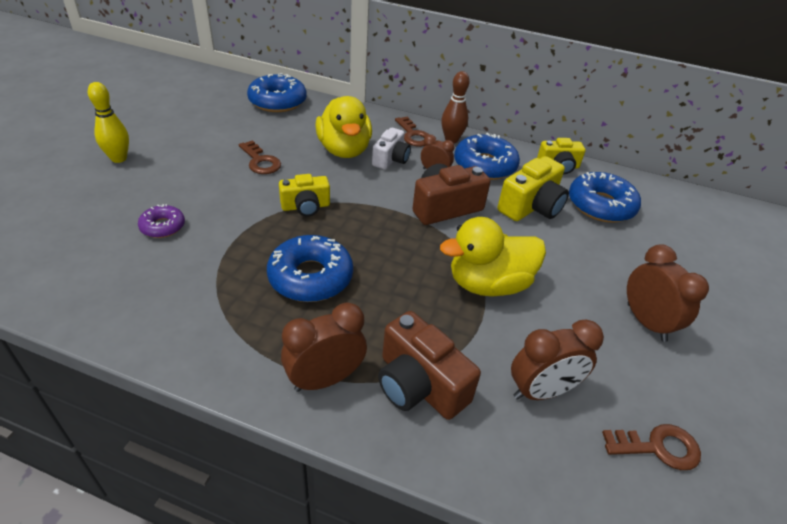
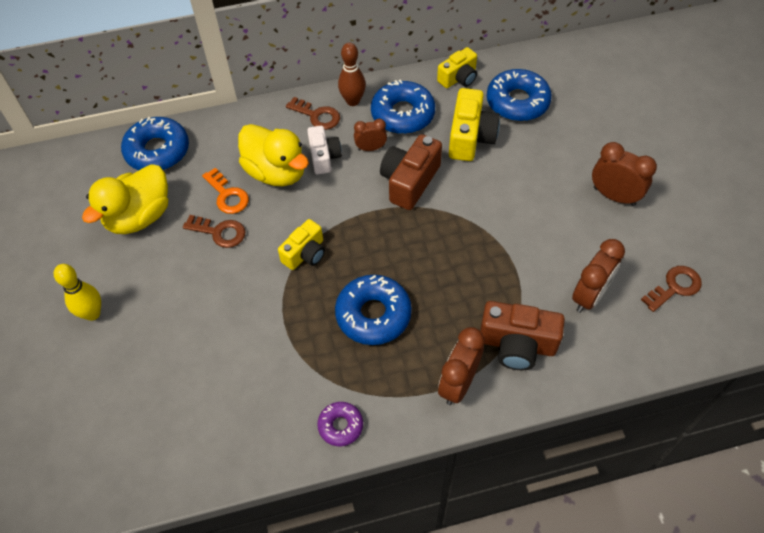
camera: 30 degrees left, 15 degrees up
purple donut [138,204,185,238] -> purple donut moved to [317,402,363,446]
yellow duck [440,217,546,297] -> yellow duck moved to [82,164,168,234]
none -> orange key [202,168,249,214]

